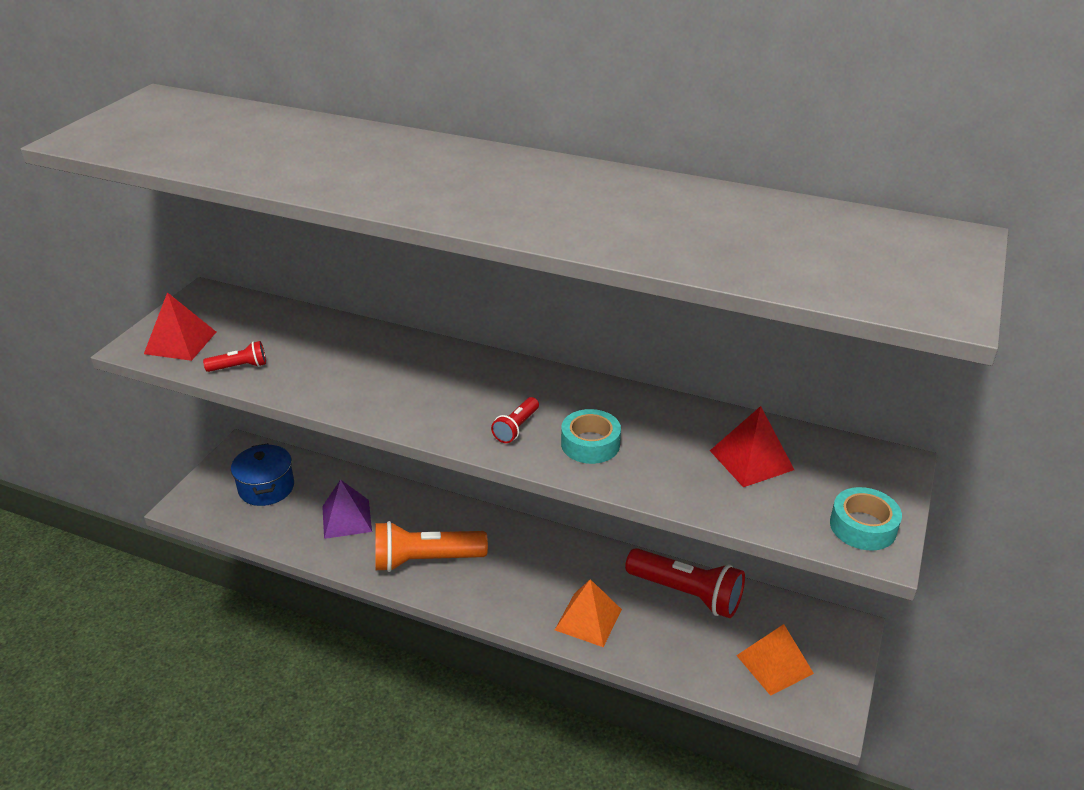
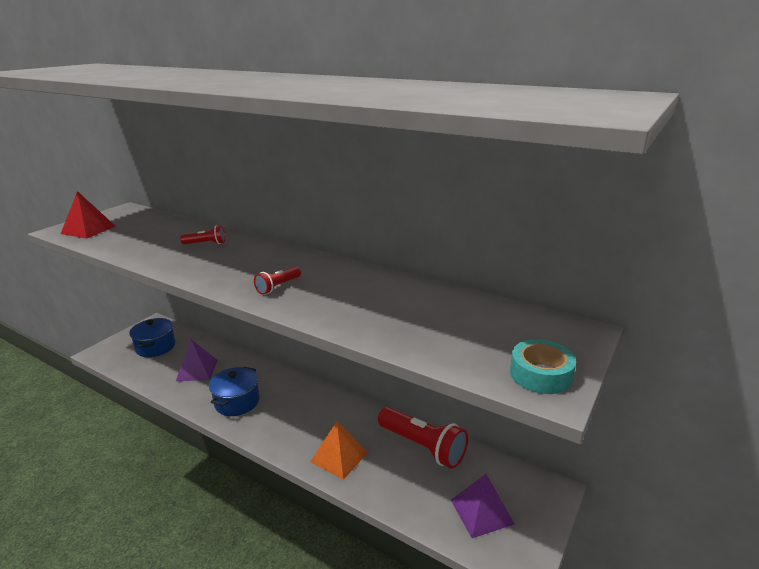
camera: 10 degrees right, 10 degrees down
red flashlight [203,341,266,372] -> red flashlight moved to [180,226,225,244]
orange flashlight [375,521,488,572] -> blue pot [209,367,260,416]
turquoise tape [561,409,621,464] -> none
red pyramid [710,406,794,487] -> none
orange pyramid [736,624,814,696] -> purple pyramid [451,474,515,538]

